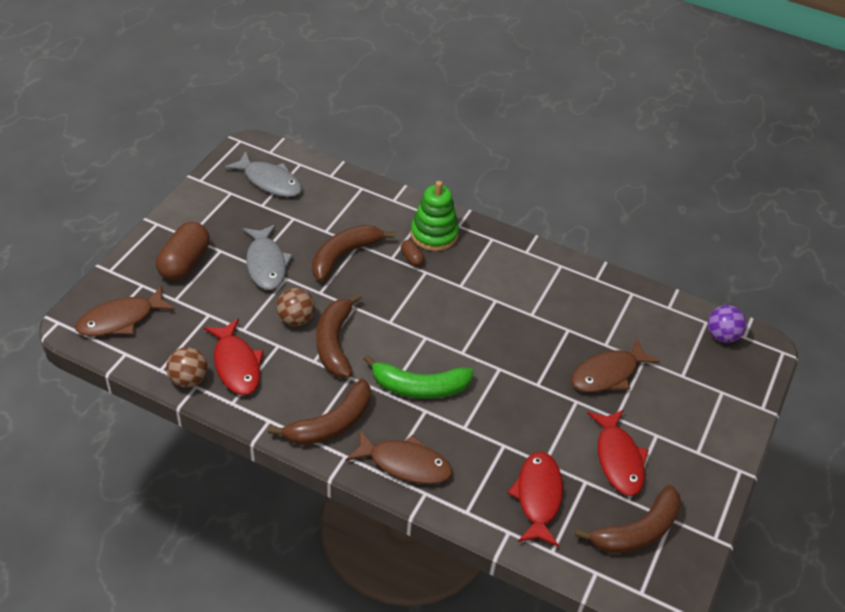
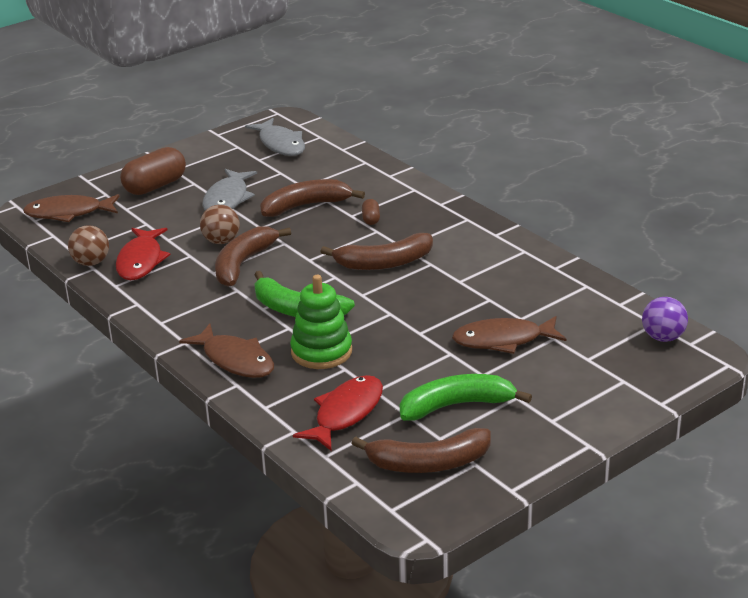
camera: 30 degrees right, 15 degrees down
brown banana [268,379,371,445] -> brown banana moved to [320,233,433,270]
green stacking toy [411,181,459,251] -> green stacking toy moved to [290,275,352,369]
red fish [587,409,649,496] -> green banana [400,374,532,421]

